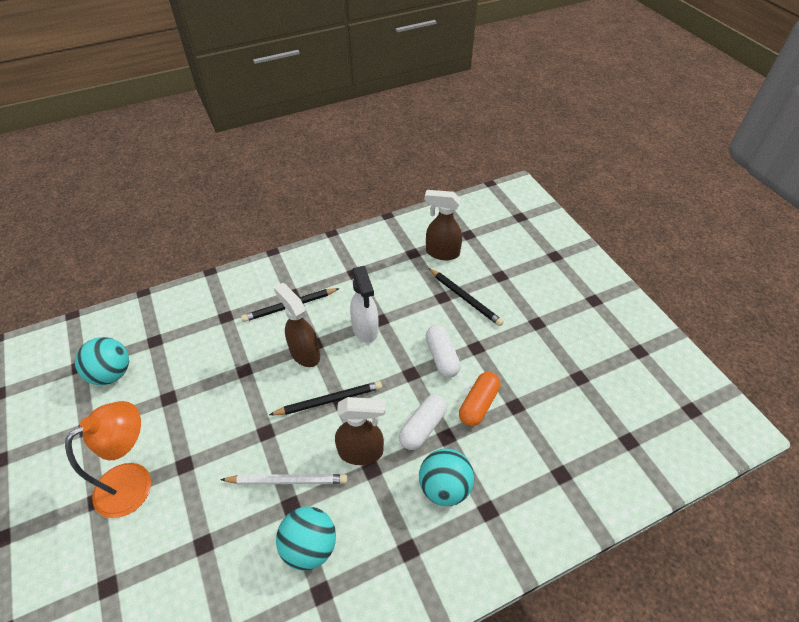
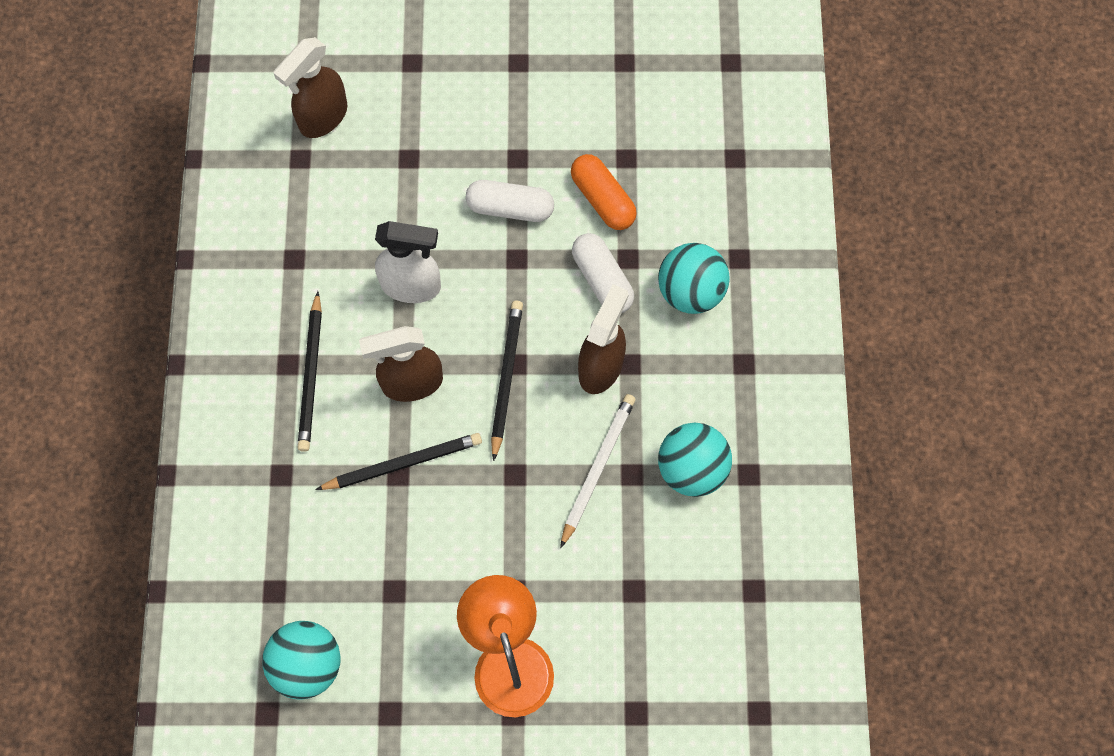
camera: 65 degrees left, 20 degrees up
black pencil [428,268,504,326] -> black pencil moved to [315,433,482,490]

